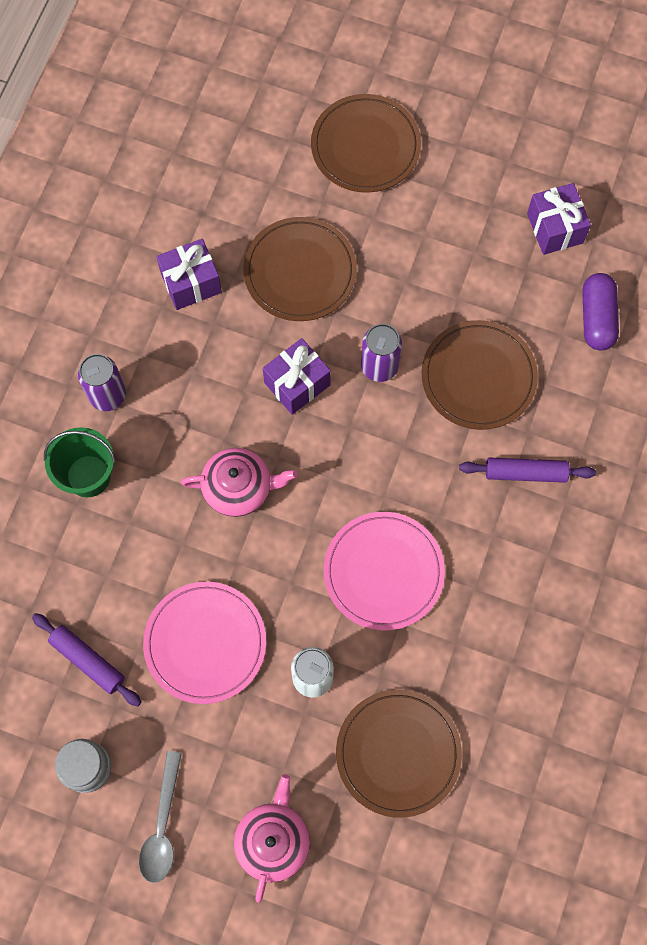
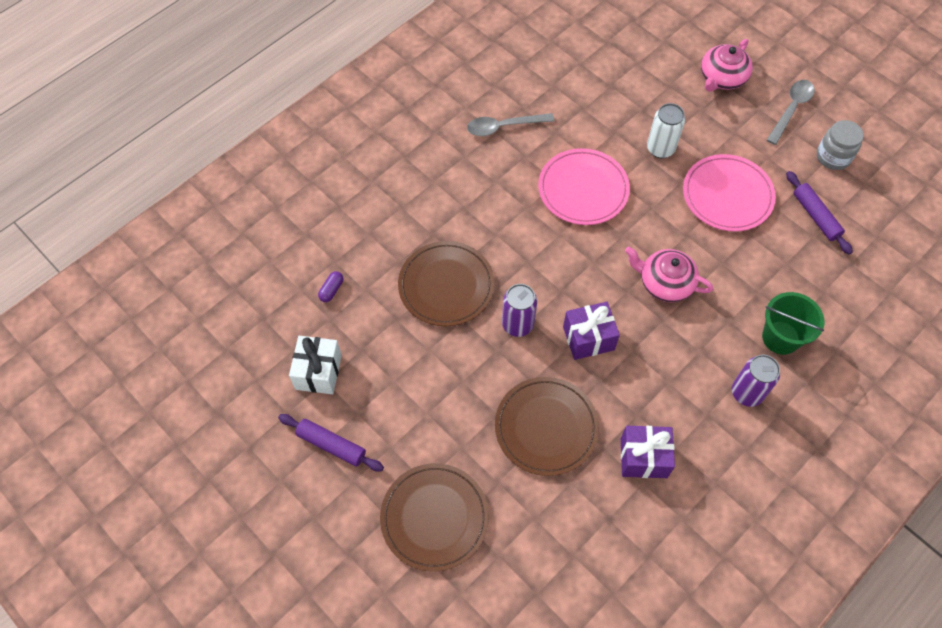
camera: 155 degrees left, 10 degrees down
brown plate [336,690,462,818] -> none
purple rolling pin [459,458,596,483] -> purple rolling pin moved to [278,414,384,471]
purple gift [527,183,591,255] -> white gift [289,336,342,394]
purple capsule [582,273,619,351] -> purple capsule [318,271,343,302], size x0.52
none -> grey spoon [467,113,554,136]

